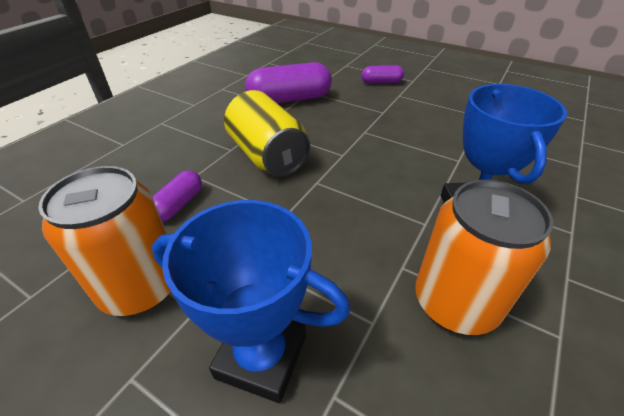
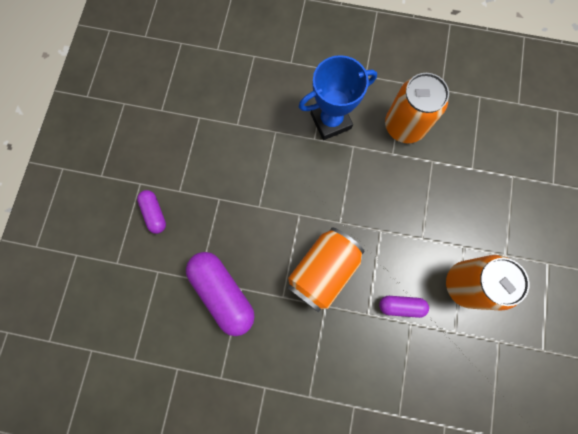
camera: 110 degrees left, 35 degrees up
blue trophy [152,200,350,403] -> none
yellow can [224,90,310,177] -> orange can [288,227,364,312]

